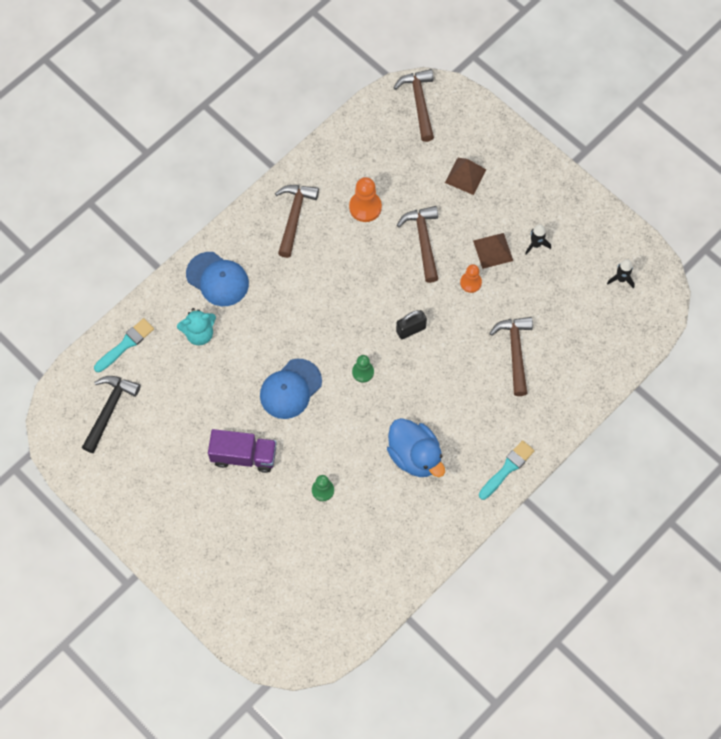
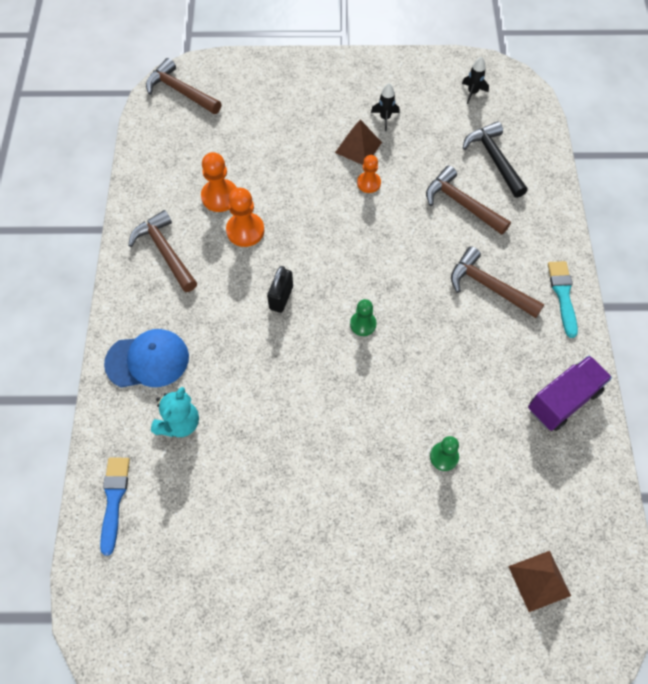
camera: 45 degrees left, 5 degrees down
black hammer [82,376,140,453] -> black hammer moved to [463,121,528,198]
turquoise brush [94,318,154,372] -> blue brush [100,458,130,556]
purple truck [208,429,277,473] -> purple truck moved to [528,355,612,431]
blue cap [260,359,322,419] -> none
blue duck [387,418,445,477] -> none
black padlock [396,310,427,339] -> black padlock moved to [267,266,293,313]
brown hammer [397,206,438,283] -> brown hammer moved to [451,246,545,318]
brown pyramid [445,158,486,195] -> brown pyramid moved to [508,551,571,612]
none -> orange pawn [226,188,264,247]

